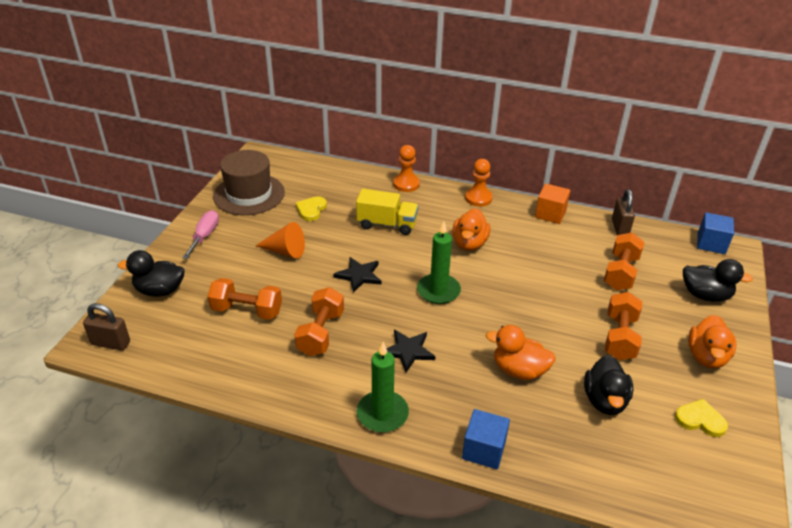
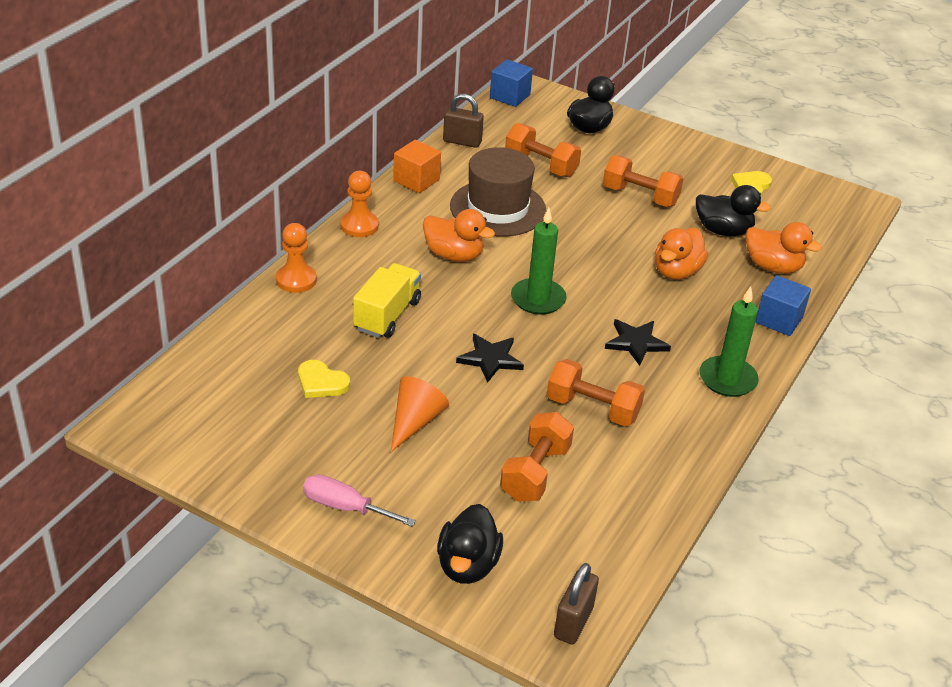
camera: 80 degrees left, 0 degrees up
brown hat [213,150,285,215] -> brown hat moved to [450,147,546,237]
orange duck [688,315,736,368] -> orange duck moved to [746,222,822,274]

